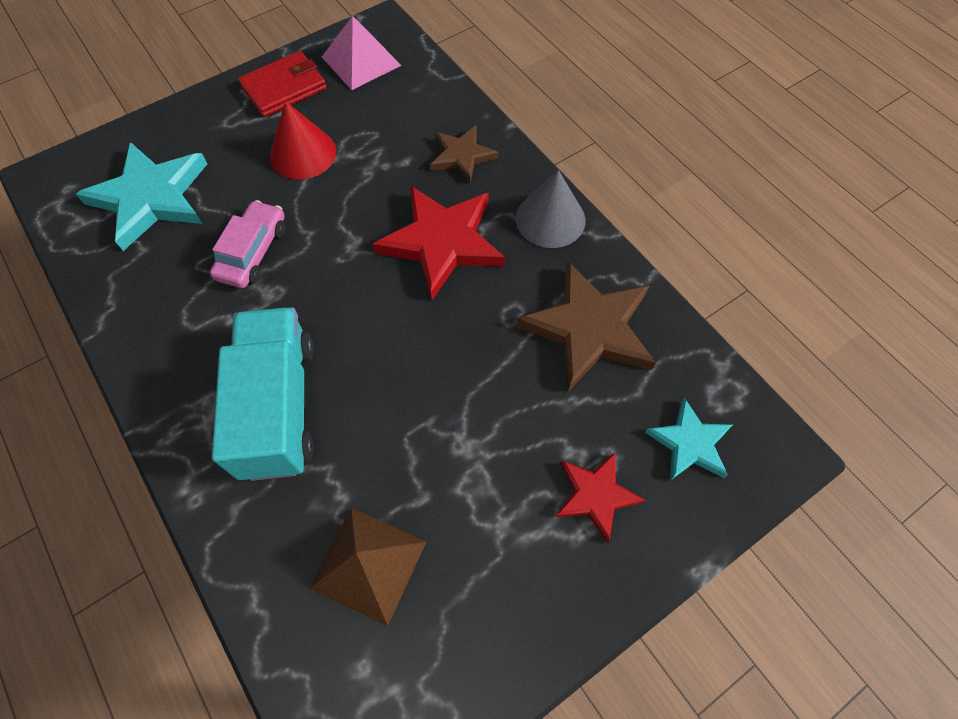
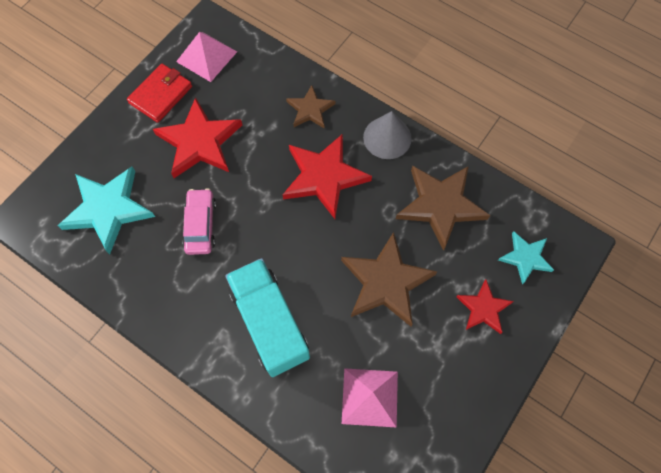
camera: 20 degrees left, 5 degrees up
red cone [270,101,337,180] -> red star [153,97,242,178]
brown pyramid [309,508,426,626] -> pink pyramid [342,368,398,428]
none -> brown star [341,232,437,326]

